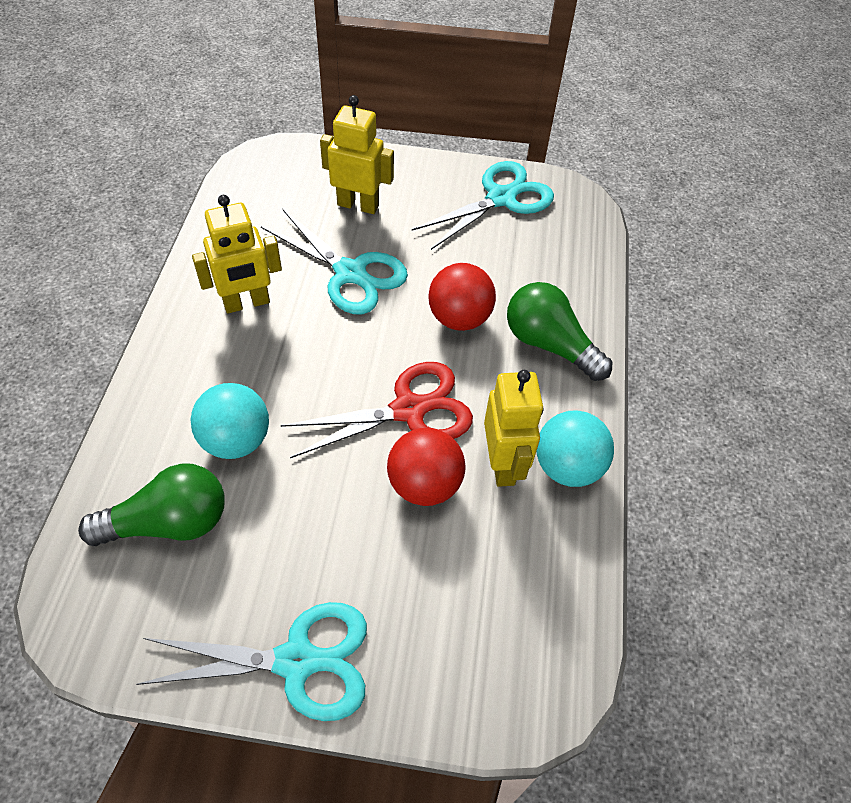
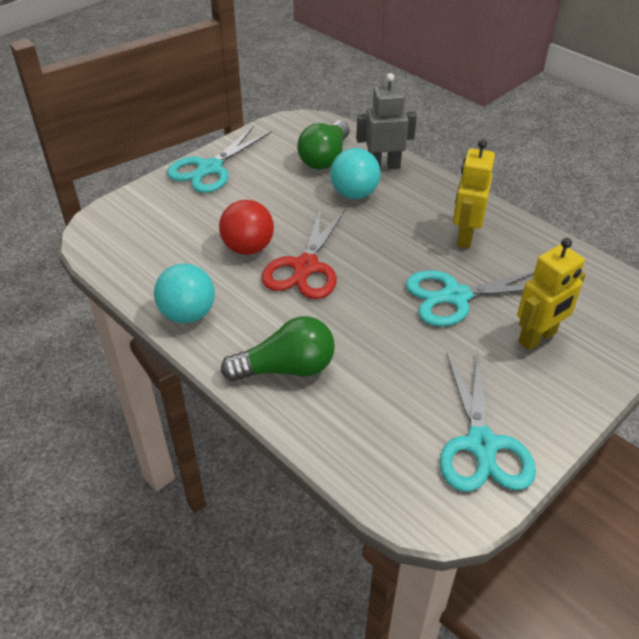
camera: 130 degrees right, 10 degrees down
red ball [428,263,496,331] -> none
yellow robot [484,370,543,487] -> none
none -> grey robot [356,73,417,170]

